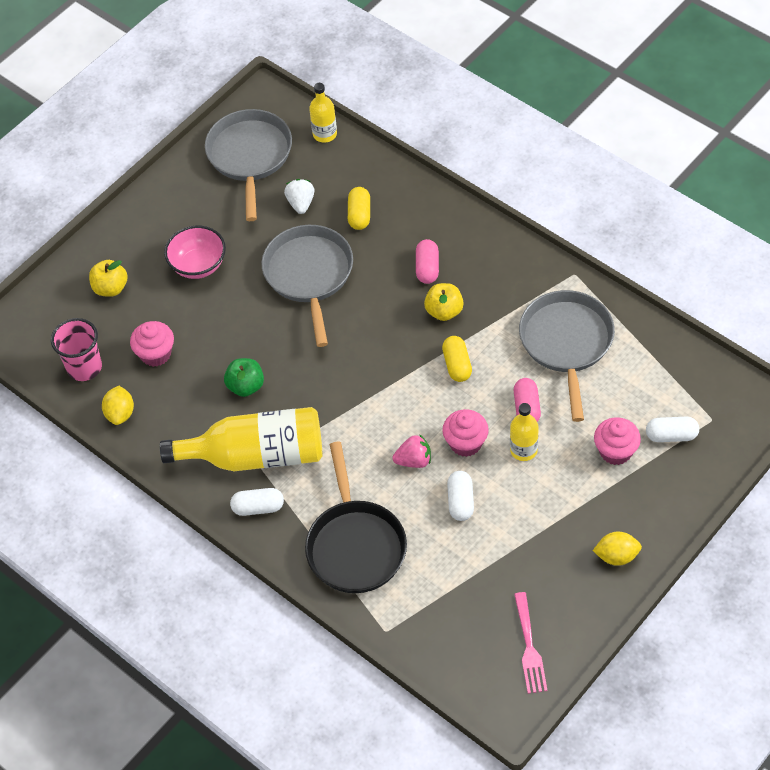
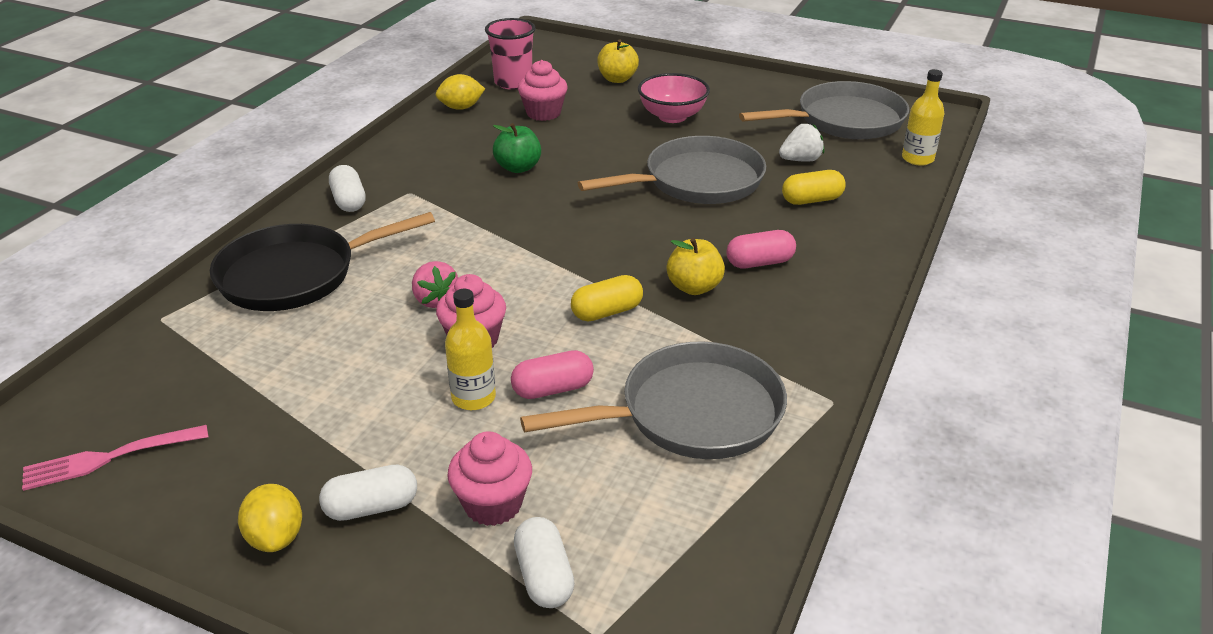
camera: 70 degrees right, 20 degrees down
yellow bottle [160,407,323,471] -> none
white capsule [447,471,474,521] -> white capsule moved to [319,465,417,521]

